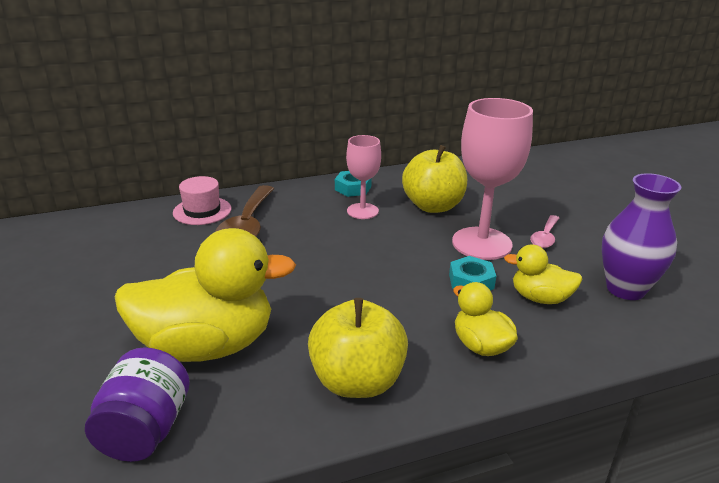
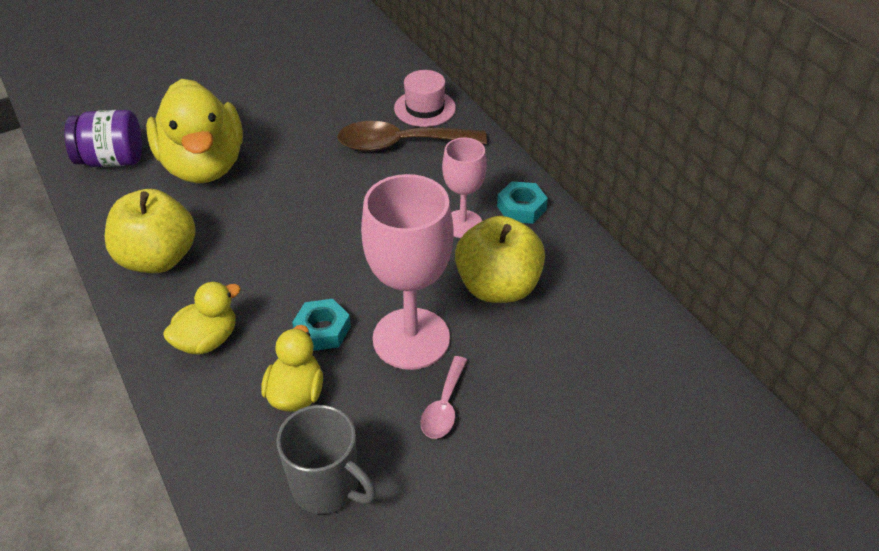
camera: 80 degrees right, 15 degrees up
pink spoon [530,215,559,248] -> pink spoon turned 90 degrees counterclockwise [421,356,467,439]
purple vase [602,173,681,300] -> grey mug [276,405,376,514]

